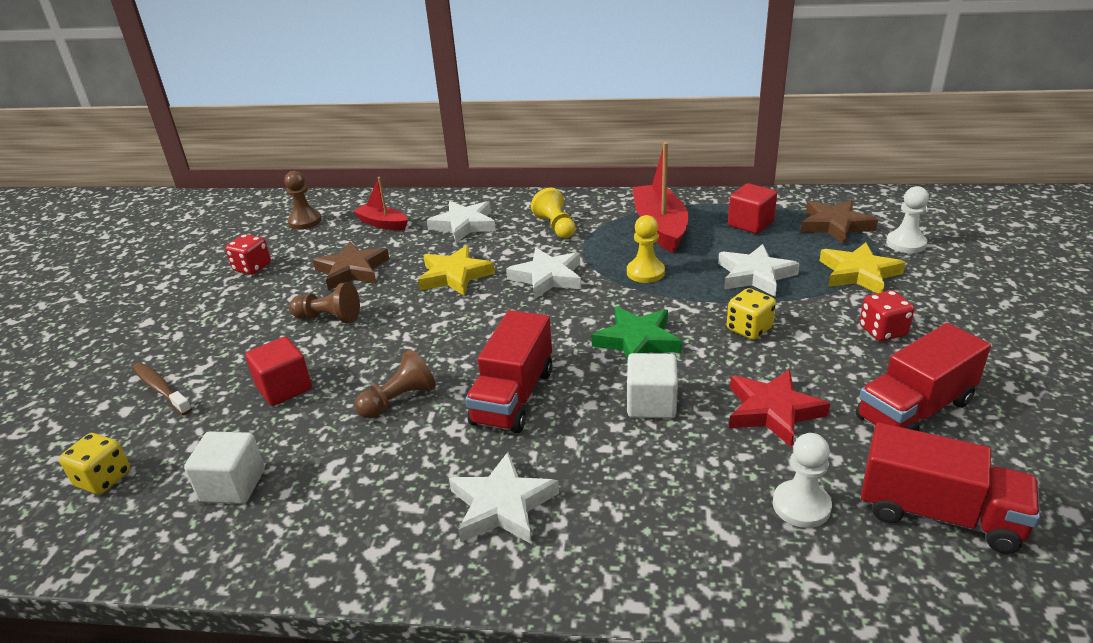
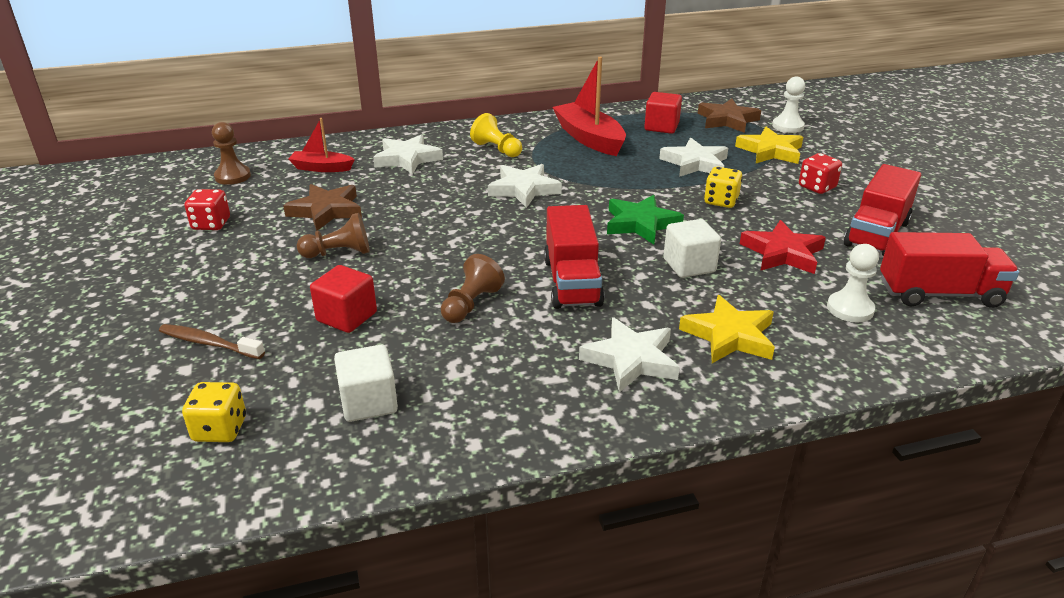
camera: 25 degrees left, 0 degrees up
yellow star [418,245,495,296] -> yellow star moved to [679,295,775,363]
yellow pawn [627,215,665,283] -> none

